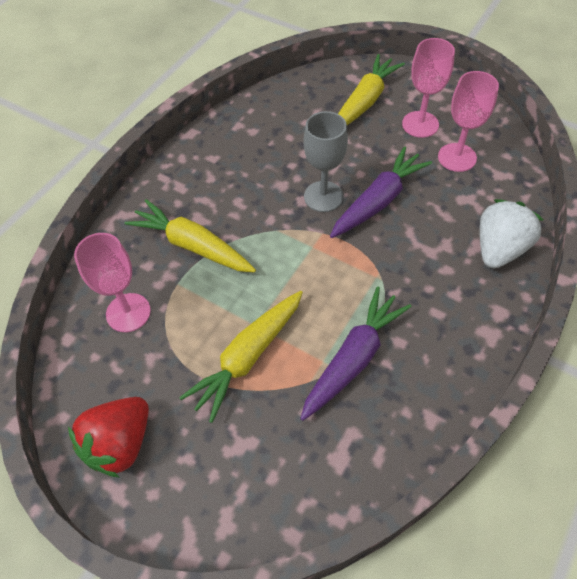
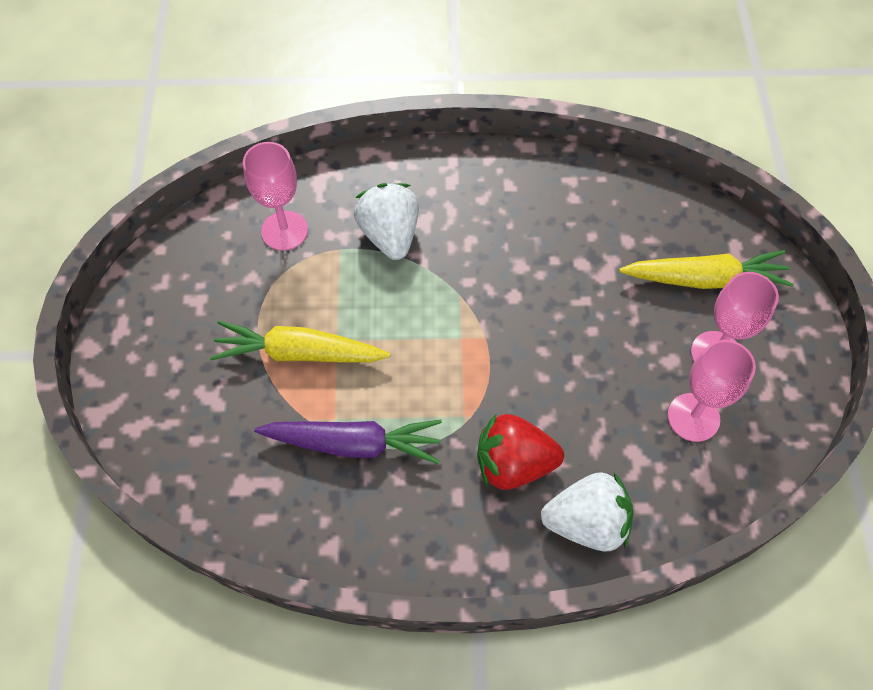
camera: 55 degrees right, 5 degrees up
red strawberry [68,397,149,477] -> red strawberry moved to [477,414,564,490]
yellow carrot [125,199,256,273] -> white strawberry [354,183,419,260]
grey goblet [303,111,348,212] -> none
purple carrot [330,146,432,238] -> none

